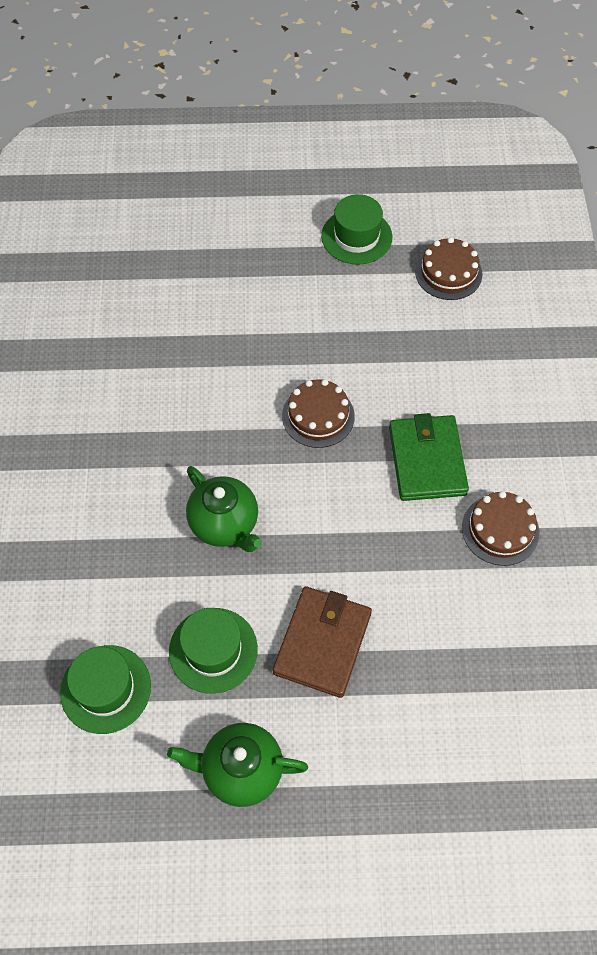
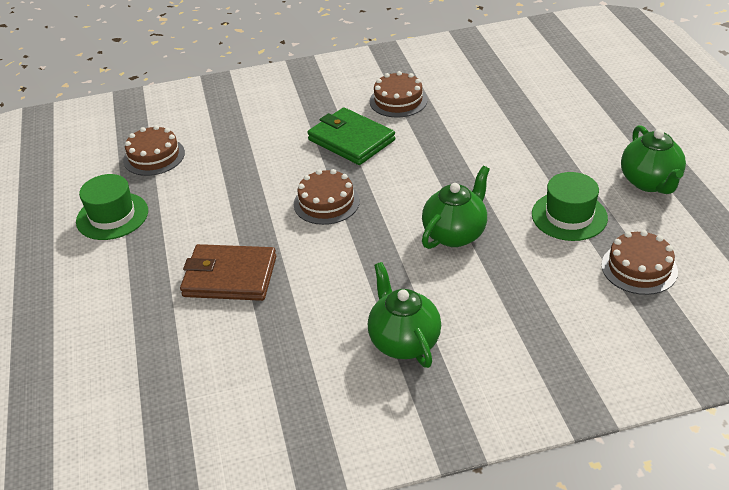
camera: 100 degrees left, 20 degrees down
green hat [60,645,151,734] -> brown cake [601,230,678,295]
brown wallet [273,586,372,698] -> brown wallet moved to [180,244,276,301]
green wallet [389,413,469,501] -> green wallet turned 60 degrees clockwise [307,107,395,165]
none -> green teapot [368,262,441,368]

